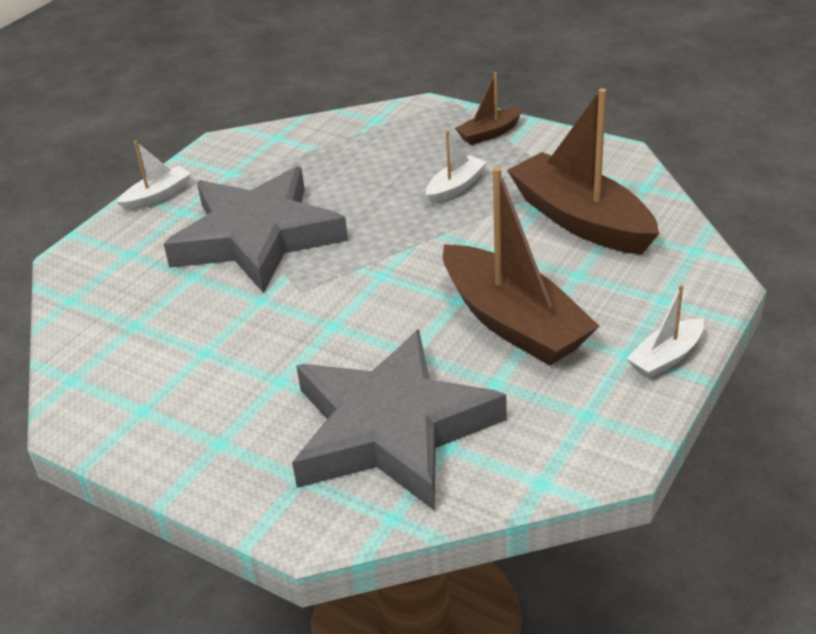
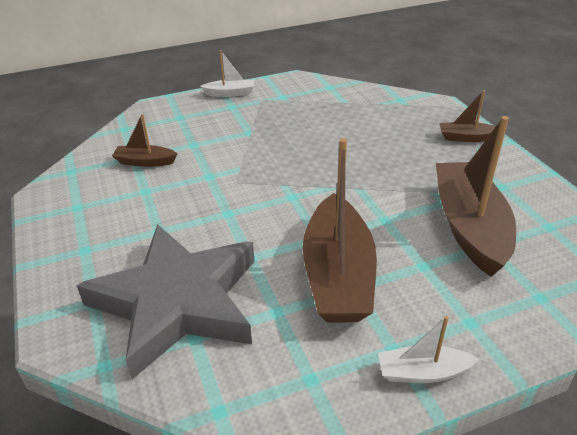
camera: 35 degrees right, 0 degrees up
grey star [164,166,348,293] -> none
white boat [426,130,487,204] -> none
none -> brown boat [112,114,178,167]

